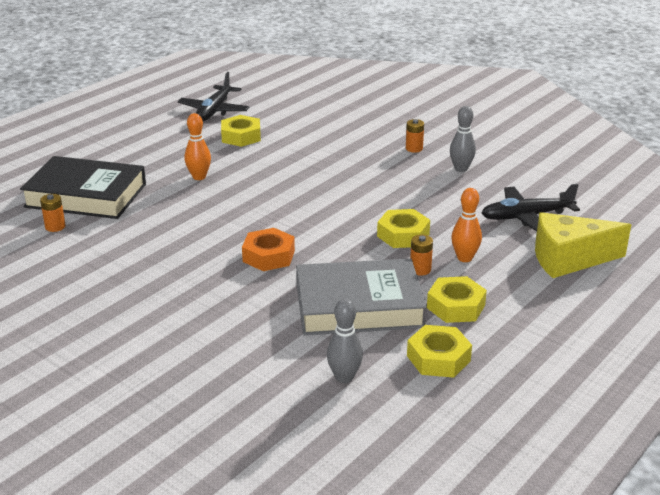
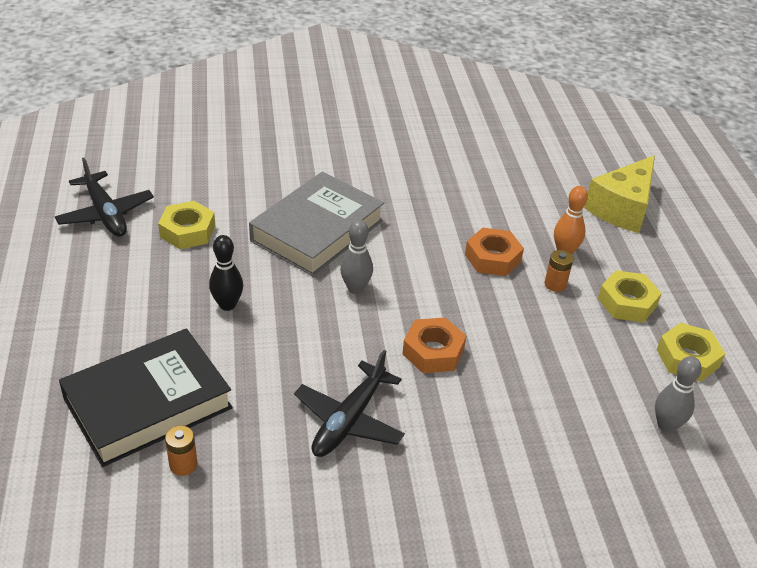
camera: 50 degrees left, 10 degrees up
orange bowling pin [184,113,211,180] -> black bowling pin [209,235,243,311]
grey book [296,258,427,335] -> grey book moved to [249,172,384,276]
yellow nut [377,209,430,248] -> orange nut [465,228,524,276]
orange battery [406,119,424,153] -> none
grey bowling pin [450,106,476,172] -> grey bowling pin moved to [340,220,373,294]
black plane [482,184,580,231] -> black plane moved to [294,350,405,457]

